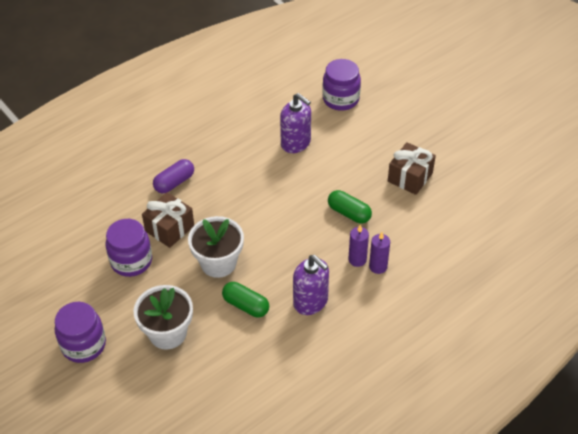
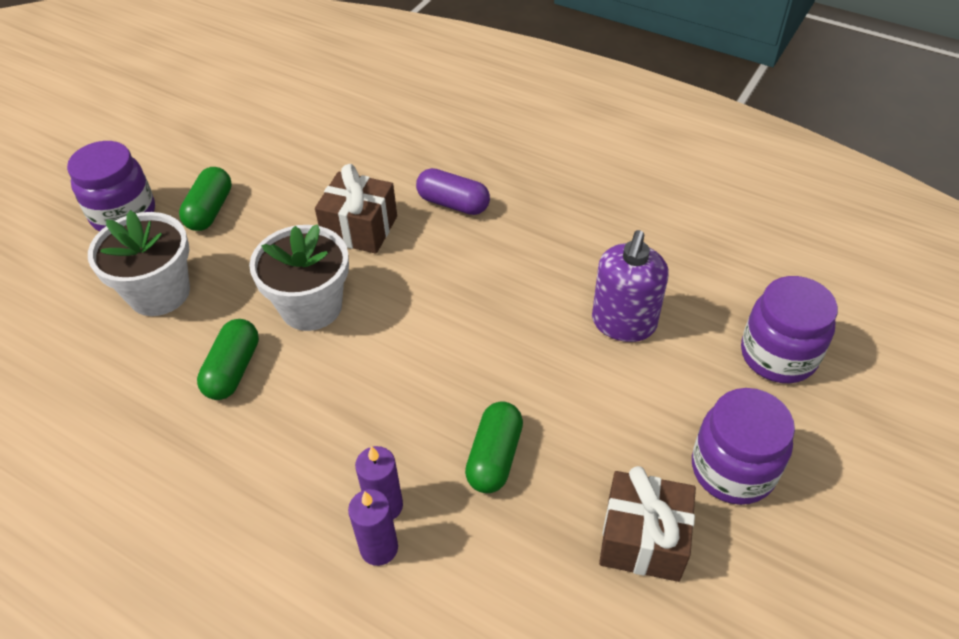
camera: 70 degrees right, 0 degrees up
purple jar [105,219,152,277] -> purple jar moved to [692,388,795,505]
purple soap dispenser [293,255,329,315] -> none
none -> green capsule [179,167,232,231]

